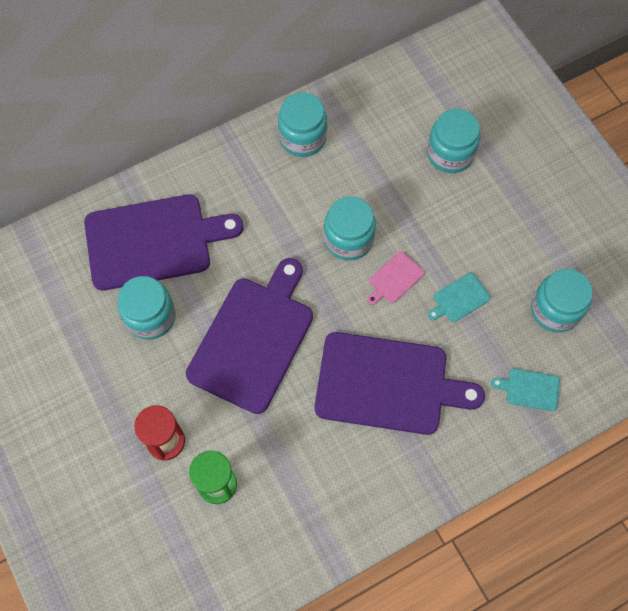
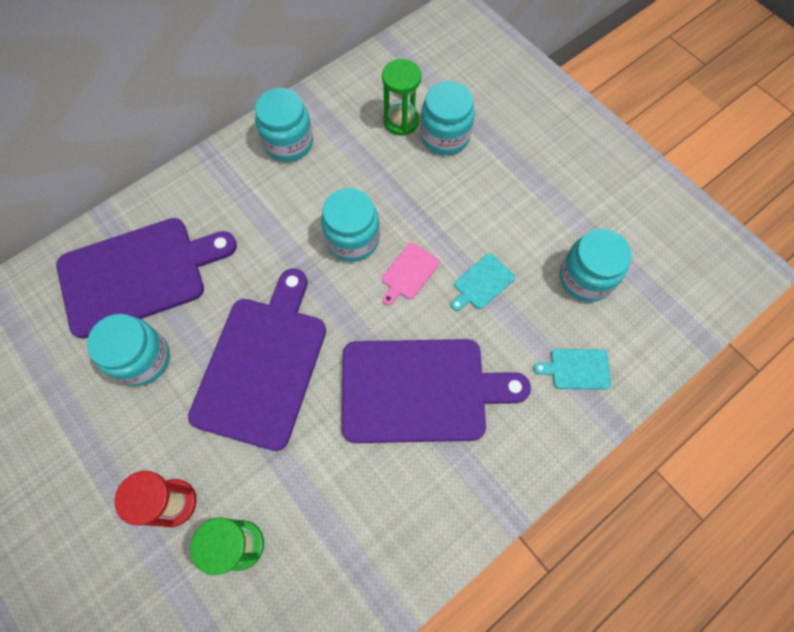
camera: 10 degrees left, 0 degrees up
none -> green hourglass [382,59,421,136]

